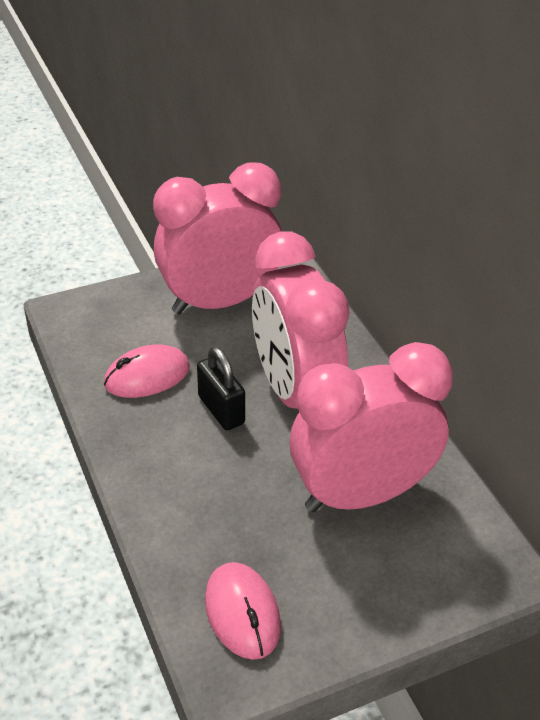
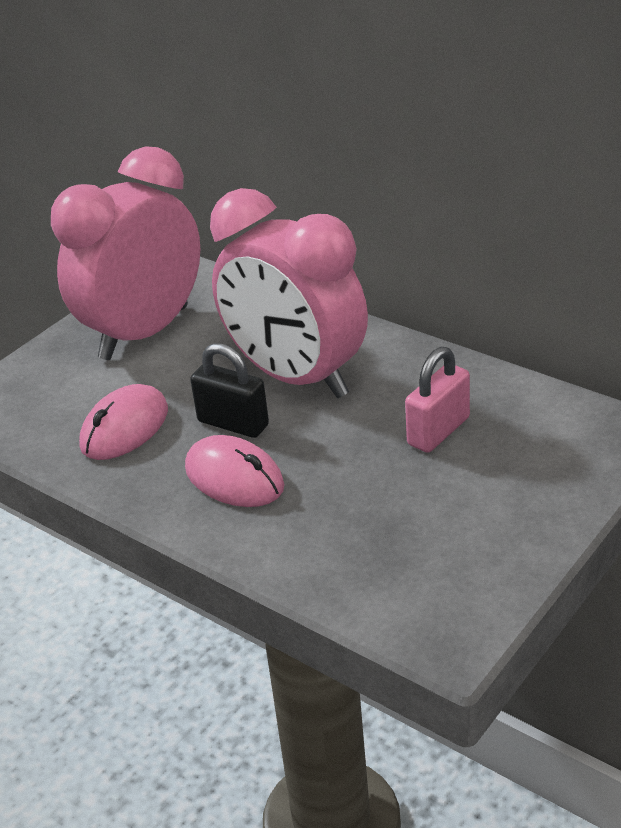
camera: 25 degrees left, 5 degrees down
pink mouse [205,562,281,660] -> pink mouse moved to [185,435,285,507]
pink clock [289,342,453,512] -> pink padlock [405,347,470,453]

